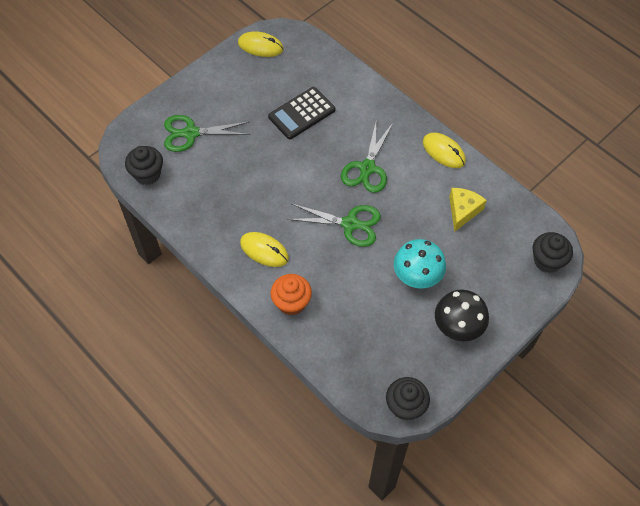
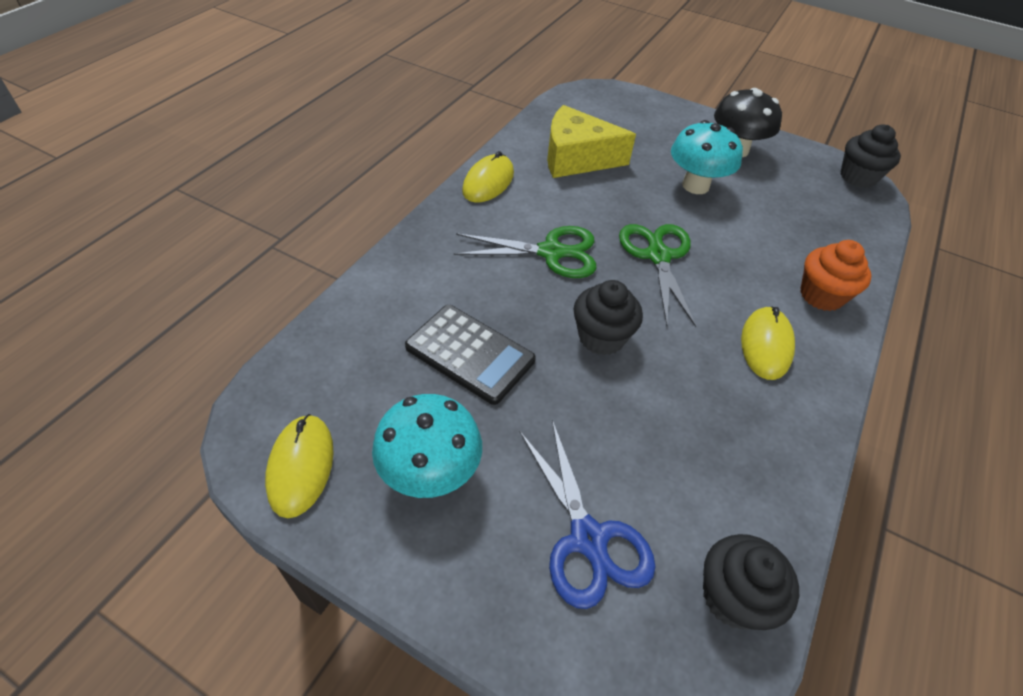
camera: 110 degrees left, 10 degrees down
green scissors [164,115,250,152] -> blue scissors [520,420,655,609]
yellow cheese [449,188,487,232] -> yellow cheese [547,105,636,178], size x1.50
black cupcake [532,232,573,273] -> black cupcake moved to [574,280,643,355]
none -> turquoise mushroom [372,394,482,498]

